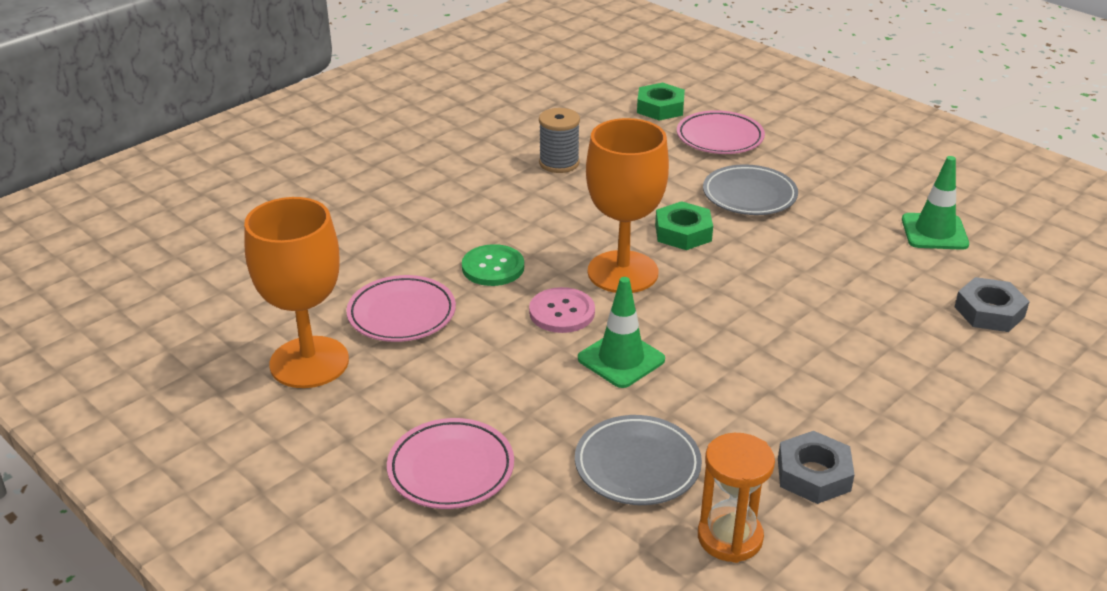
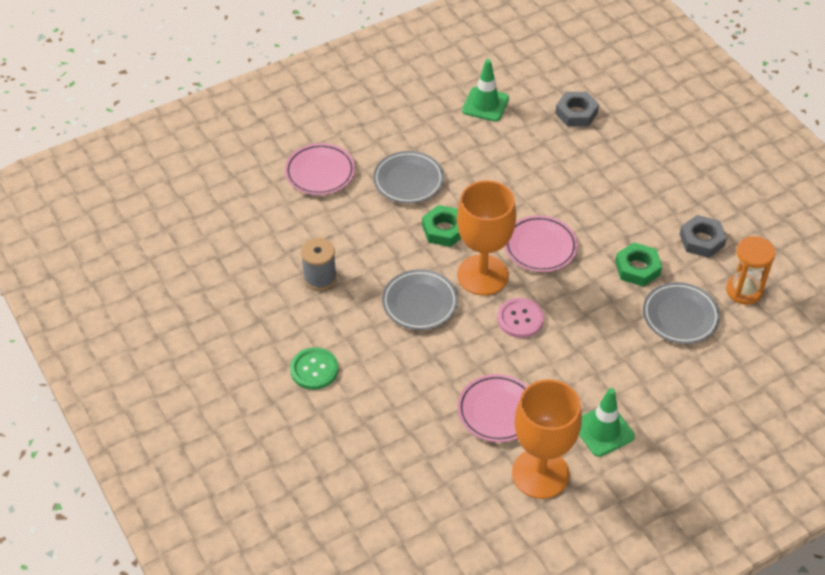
camera: 75 degrees left, 15 degrees up
pink plate [387,418,514,509] -> pink plate moved to [504,215,578,272]
green button [462,244,524,286] -> green button moved to [290,347,338,390]
green traffic cone [578,277,665,388] -> green traffic cone moved to [579,388,635,457]
green nut [637,83,685,121] -> green nut moved to [615,242,662,287]
none -> grey plate [382,269,458,330]

